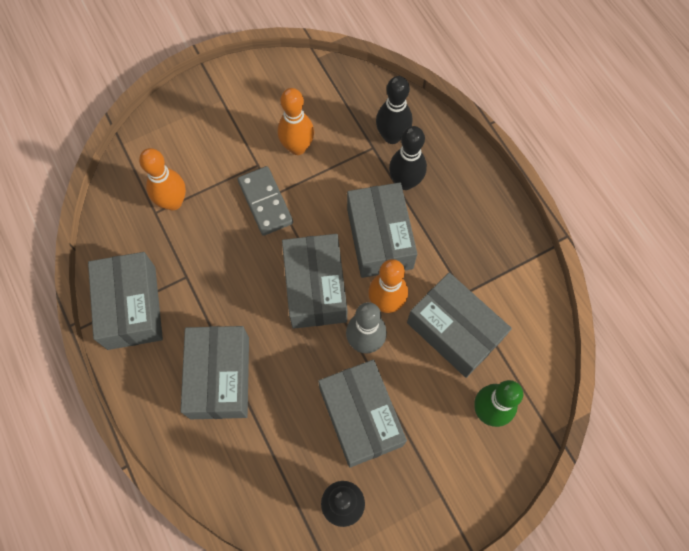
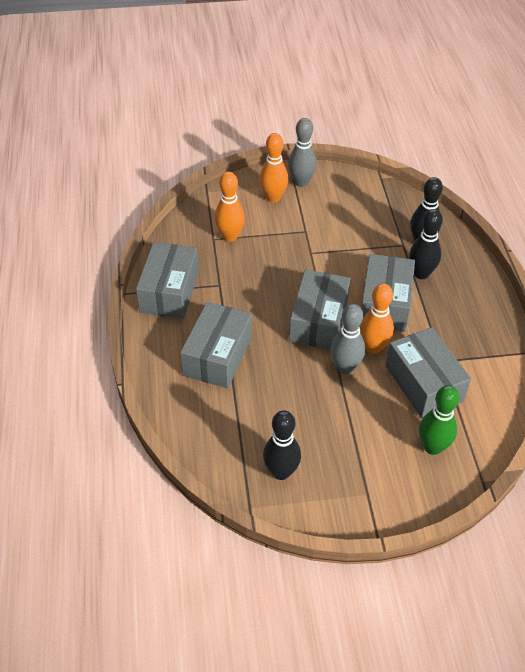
camera: 20 degrees right, 20 degrees down
grey domino [238,166,293,236] -> none
orange bowling pin [278,88,314,155] -> orange bowling pin moved to [259,133,288,202]
grey box [318,360,407,468] -> none
none -> grey bowling pin [288,118,317,187]

